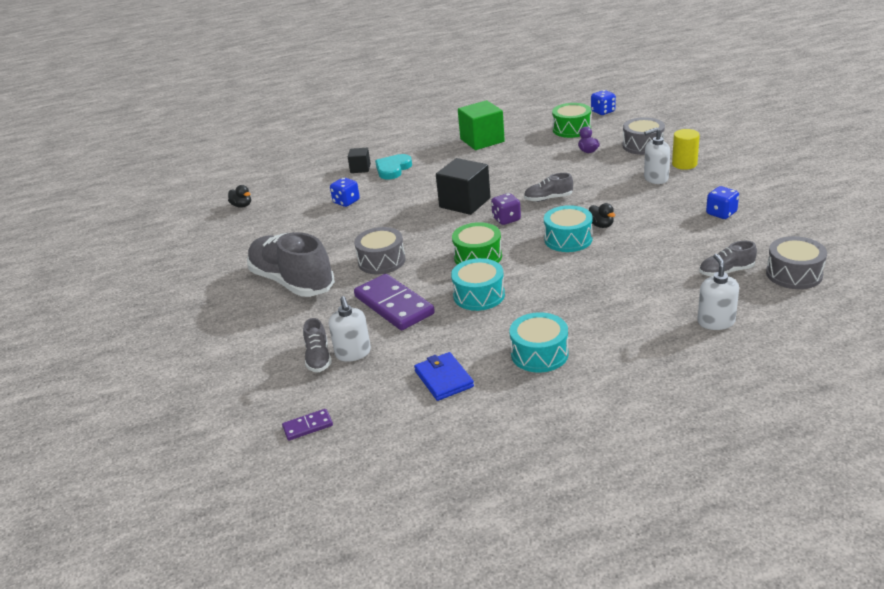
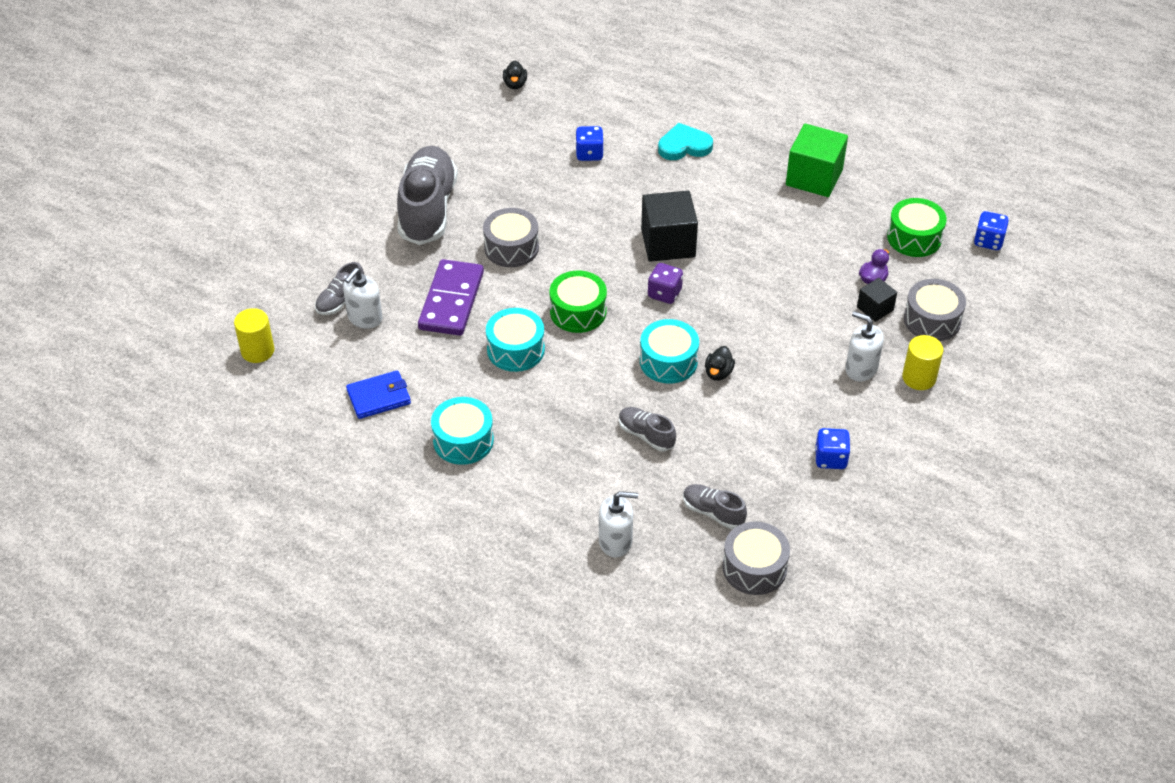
camera: 45 degrees right, 15 degrees up
purple domino [282,409,333,441] -> yellow cylinder [234,308,274,363]
black cube [348,148,371,173] -> black cube moved to [857,278,897,322]
blue wallet [414,352,474,401] -> blue wallet turned 45 degrees clockwise [346,370,411,419]
grey shoe [524,173,573,202] -> grey shoe moved to [619,407,676,451]
white soap dispenser [697,254,739,330] -> white soap dispenser turned 45 degrees clockwise [599,491,638,558]

